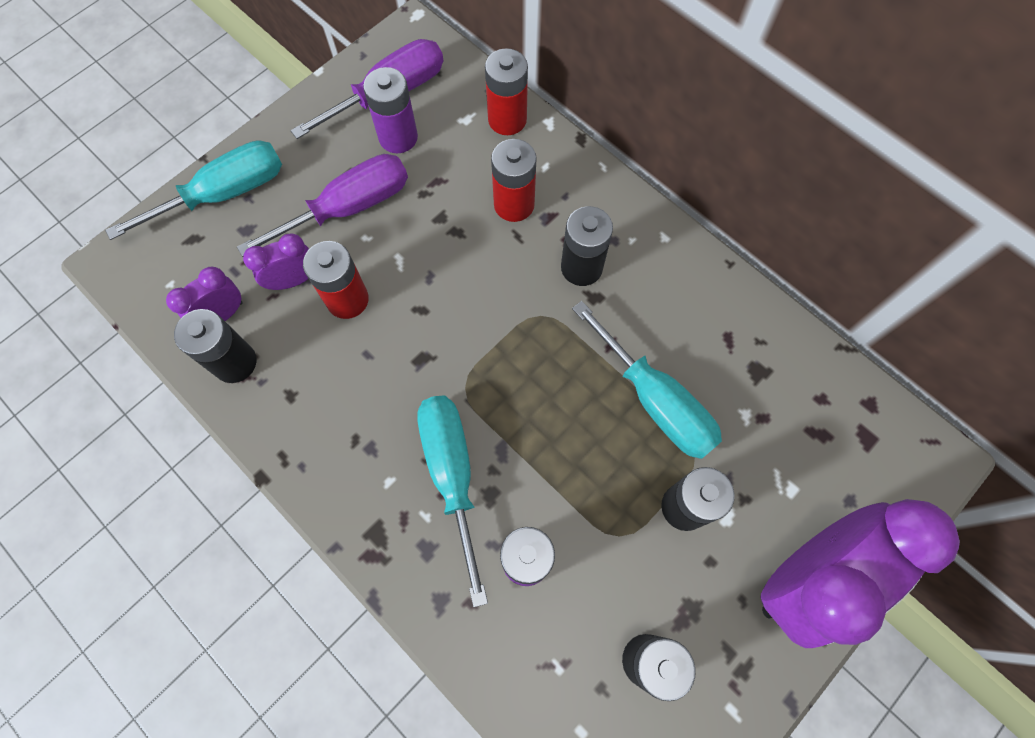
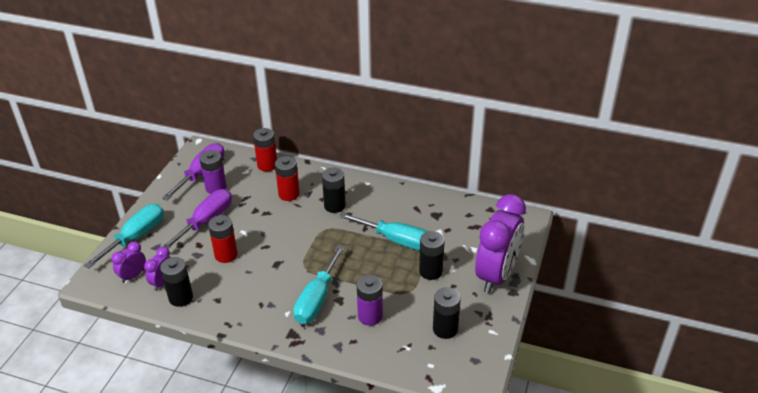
camera: 25 degrees left, 30 degrees down
purple clock [243,233,309,290] -> purple clock moved to [111,242,146,283]
turquoise screwdriver [417,395,488,607] -> turquoise screwdriver turned 120 degrees counterclockwise [293,245,345,324]

